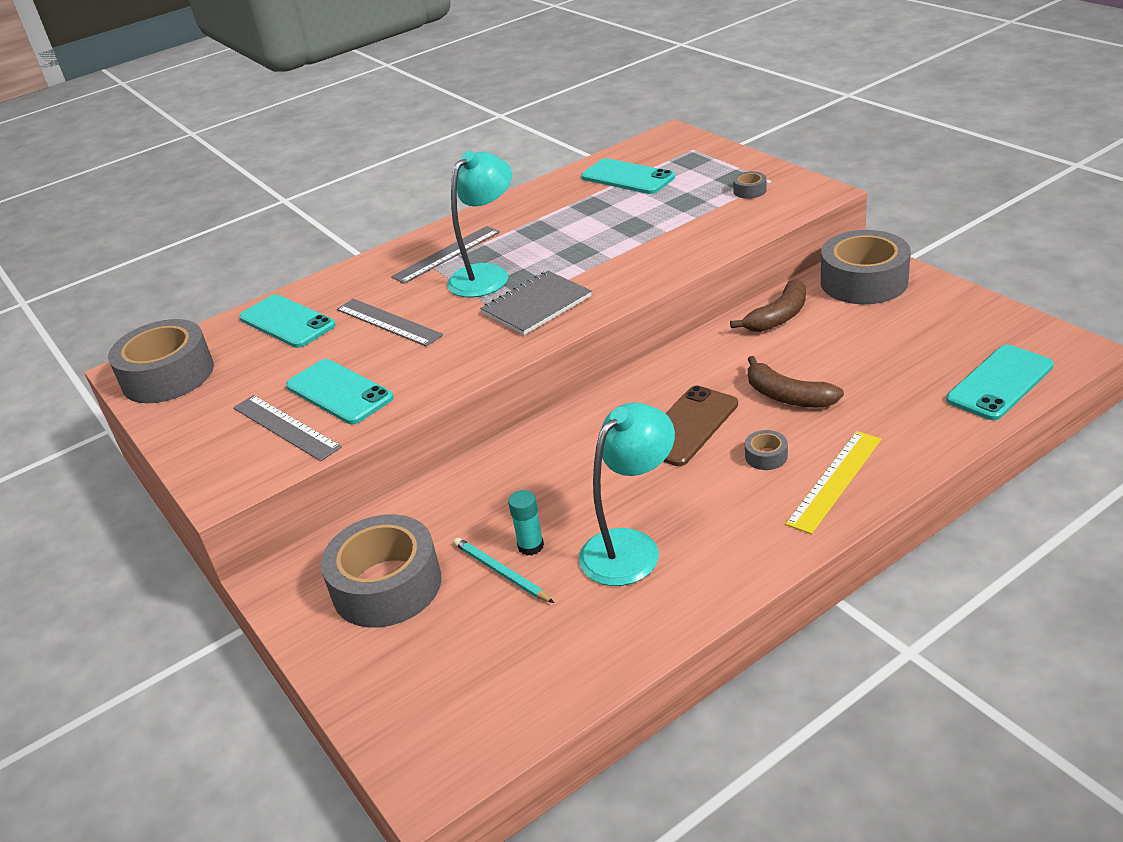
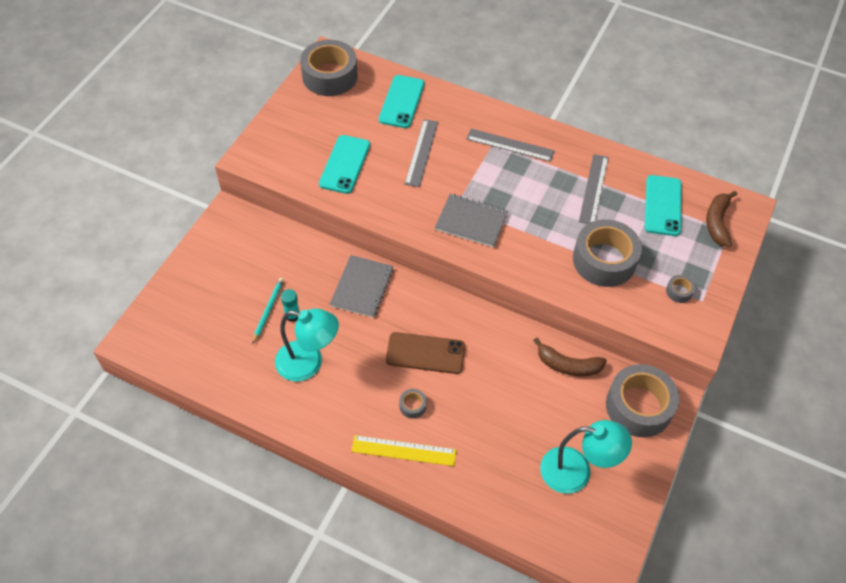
camera: 55 degrees right, 20 degrees up
grey ruler [233,395,342,461] -> grey ruler moved to [579,154,609,224]
grey tape [321,514,441,628] -> grey tape moved to [573,219,642,287]
turquoise lamp [447,151,512,298] -> turquoise lamp moved to [540,420,632,494]
brown banana [748,356,844,408] -> brown banana moved to [706,191,737,247]
turquoise phone [946,345,1054,420] -> none
none -> grey notebook [330,255,393,318]

